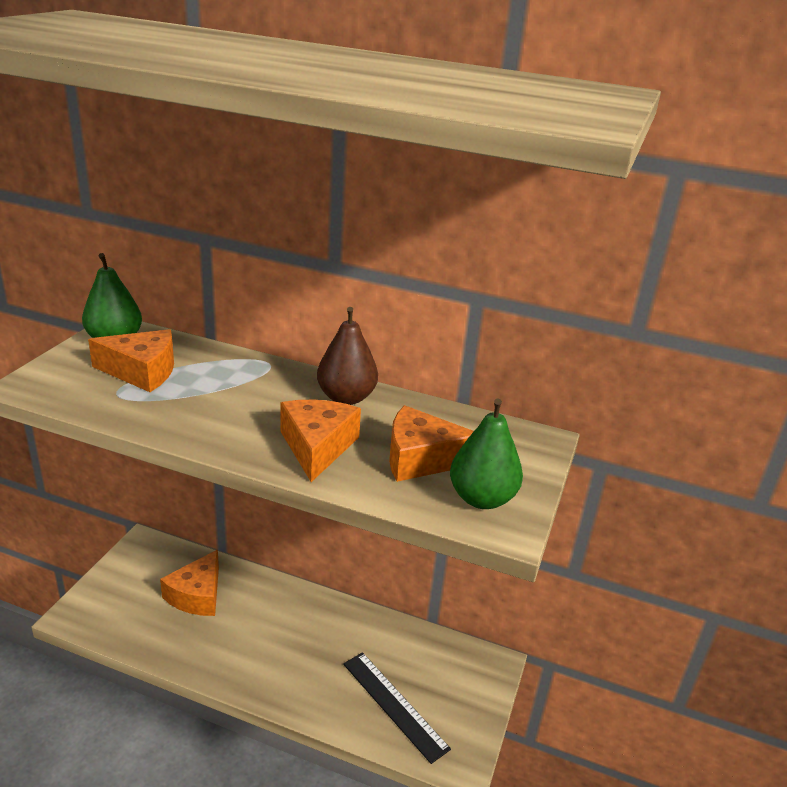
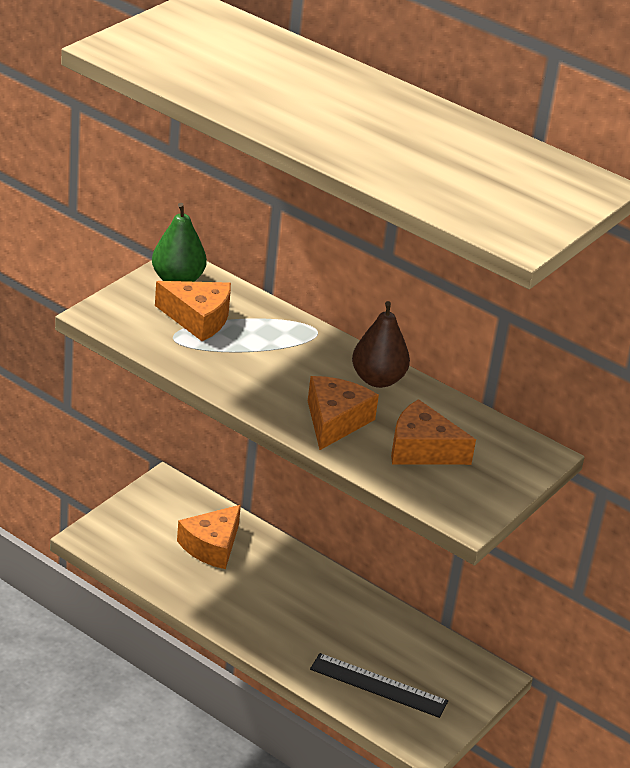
camera: 15 degrees right, 5 degrees up
black ruler [343,652,451,764] -> black ruler turned 45 degrees counterclockwise [310,653,448,718]
green pear [450,399,523,509] -> none

